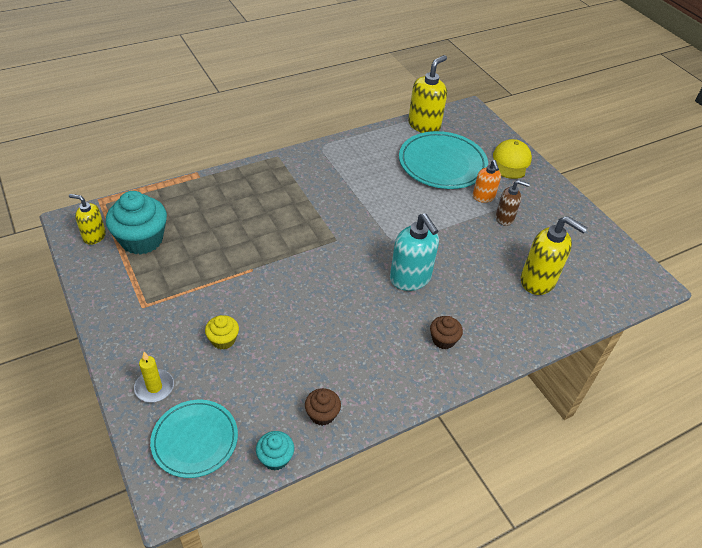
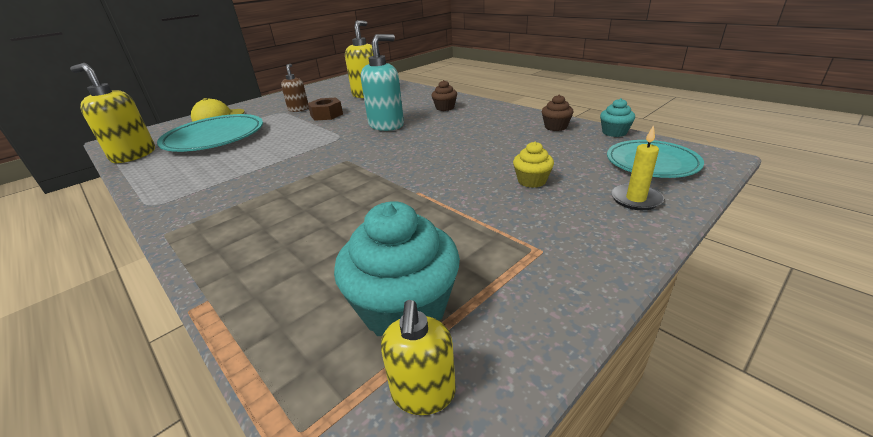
camera: 100 degrees left, 15 degrees down
orange soap dispenser [473,160,501,203] -> none
none -> brown nut [308,98,343,121]

